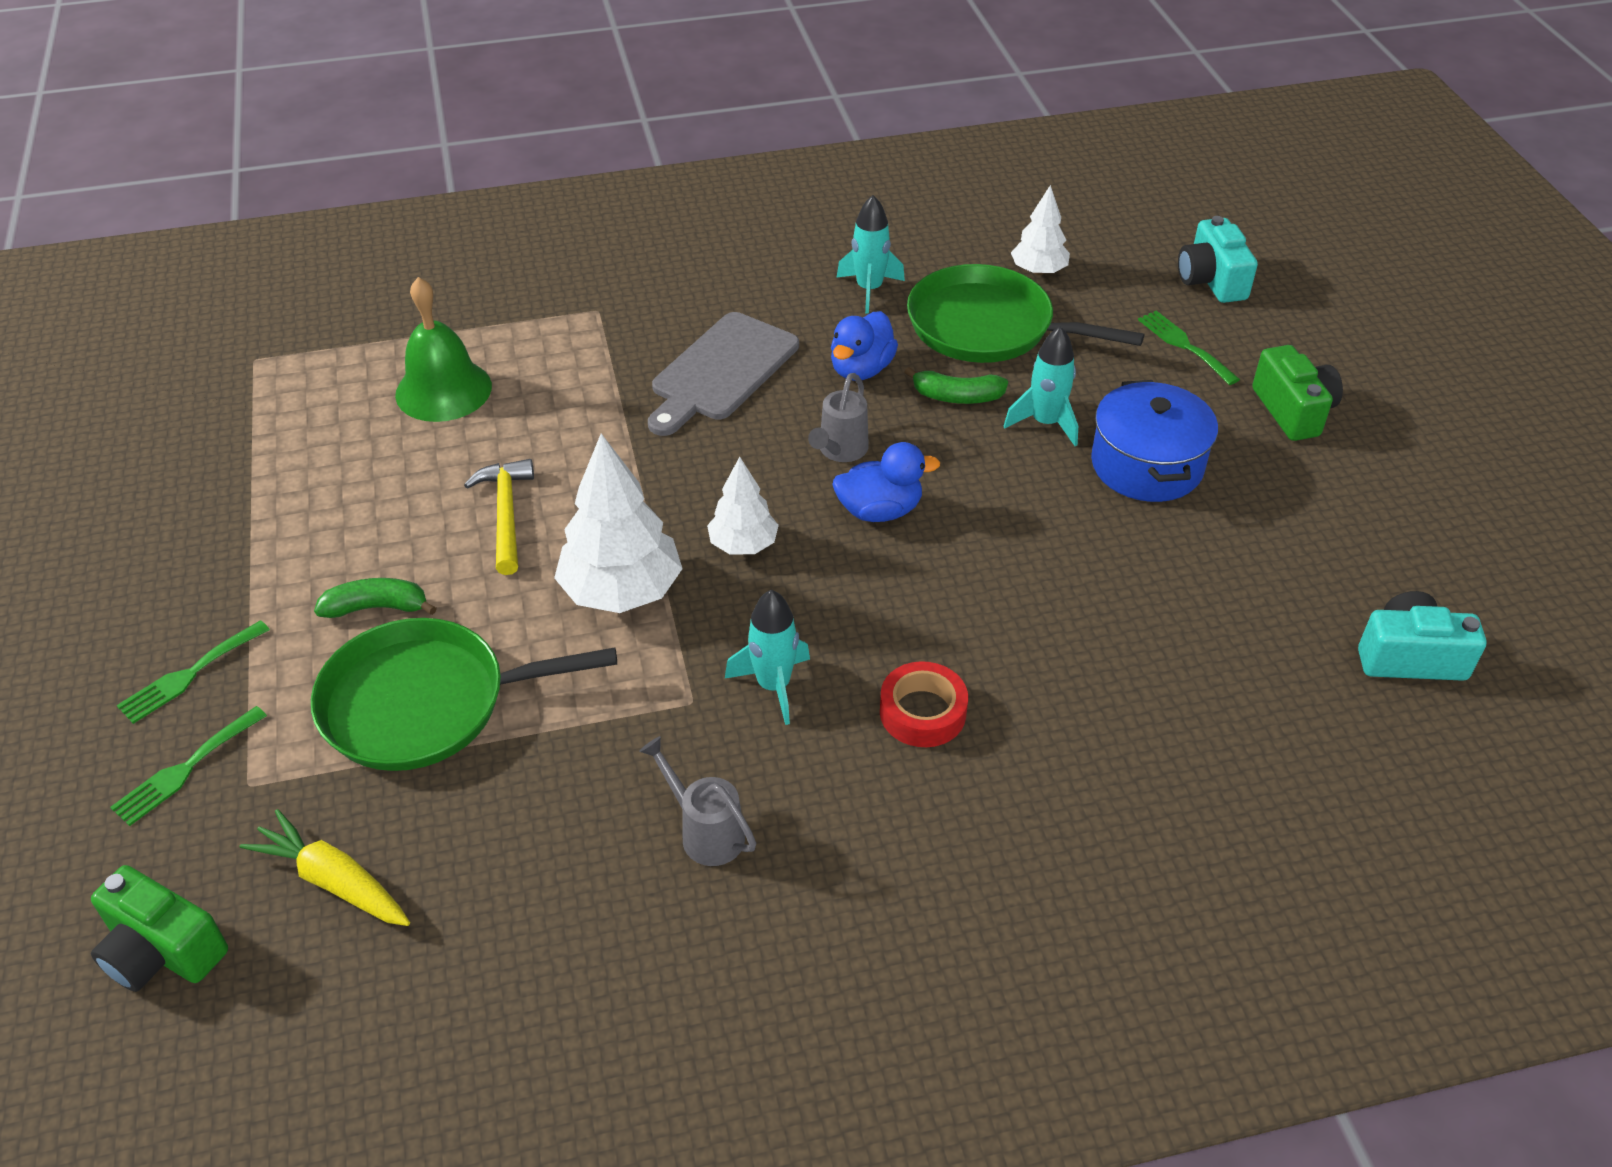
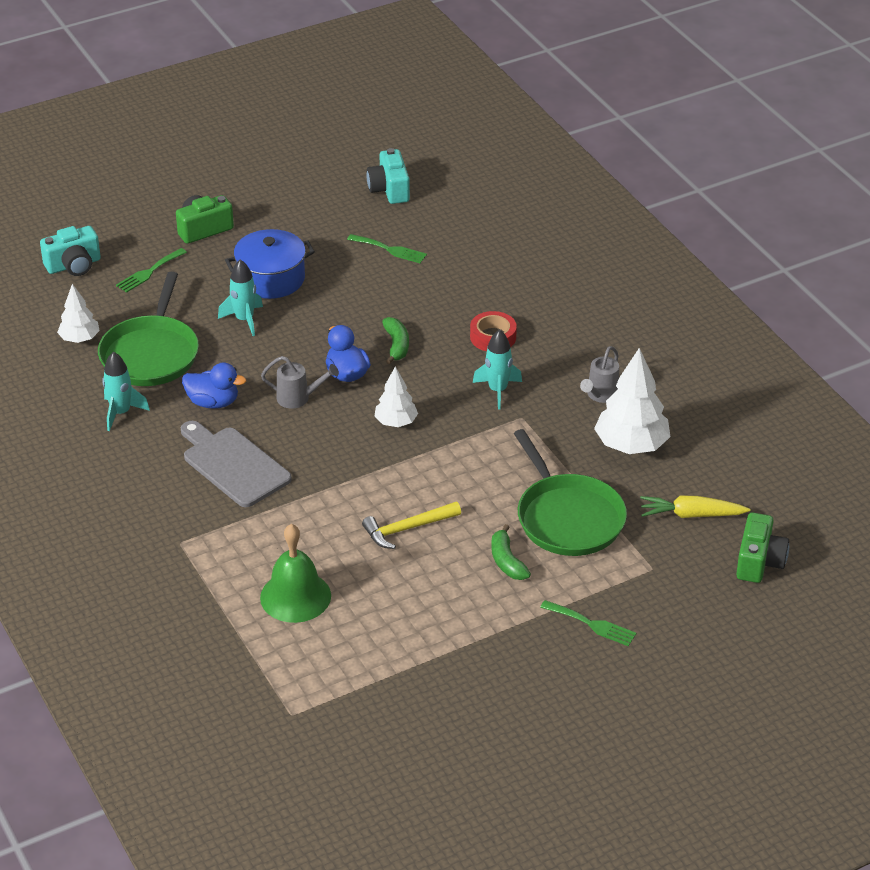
camera: 105 degrees left, 5 degrees down
green fork [110,706,267,826] -> green fork moved to [347,234,427,263]
yellow carrot [240,809,410,926] -> yellow carrot turned 75 degrees clockwise [640,496,750,518]
white tree [554,433,683,613] -> white tree moved to [594,348,670,454]
grey cutting board [648,312,799,436] -> grey cutting board turned 150 degrees counterclockwise [181,421,292,507]
green banana [904,367,1008,404] -> green banana moved to [382,317,409,364]

